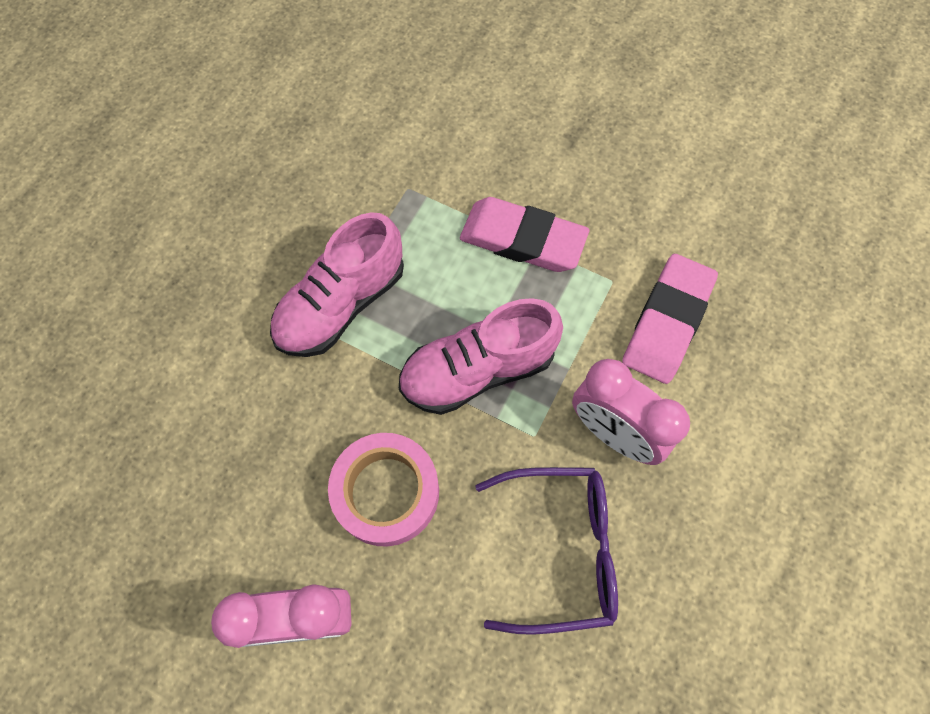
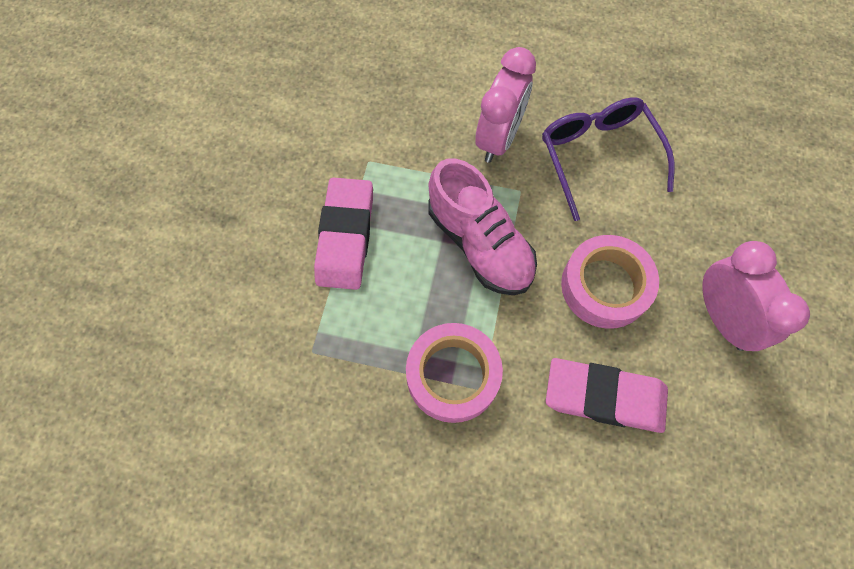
camera: 105 degrees left, 0 degrees up
pink shoe [270,212,404,357] -> pink tape [406,323,503,423]
pink eraser [622,254,718,384] -> pink eraser moved to [546,358,668,433]

